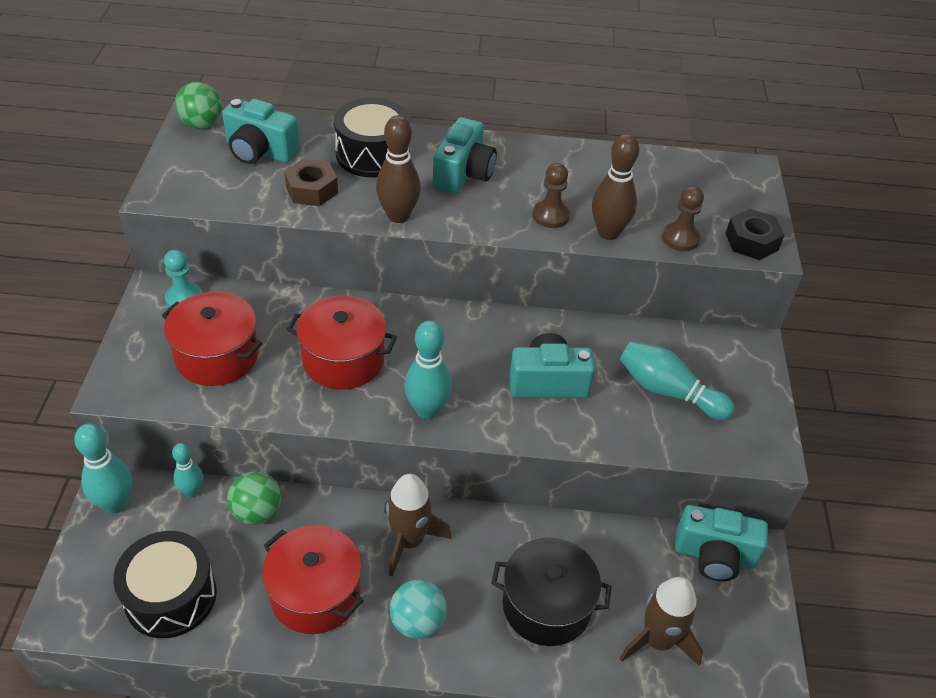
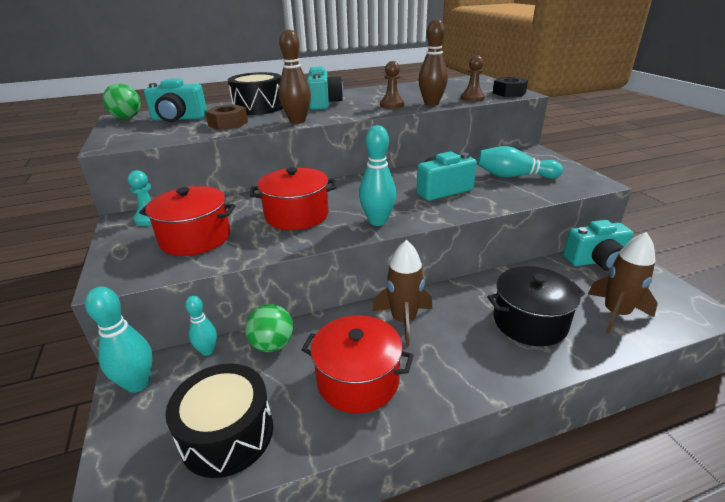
camera: 20 degrees left, 15 degrees down
turquoise ball [390,579,447,639] -> none

